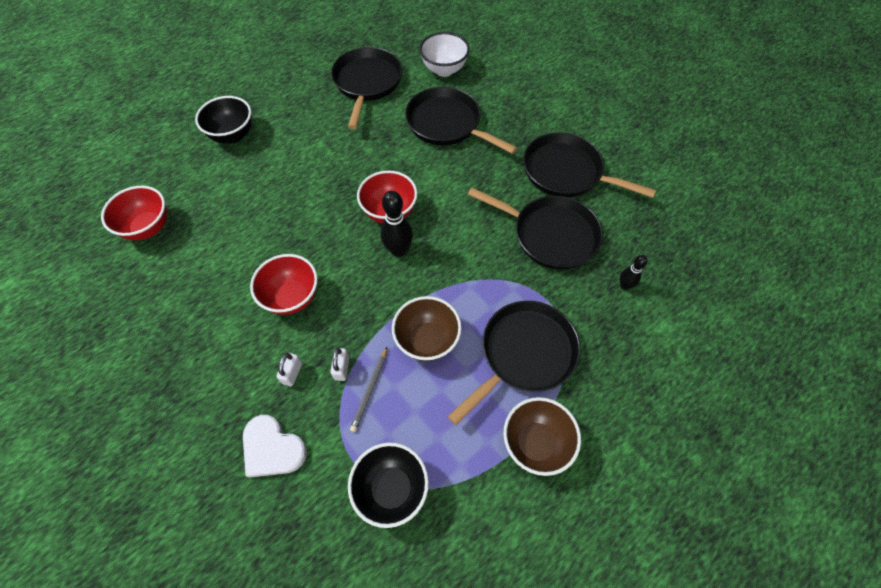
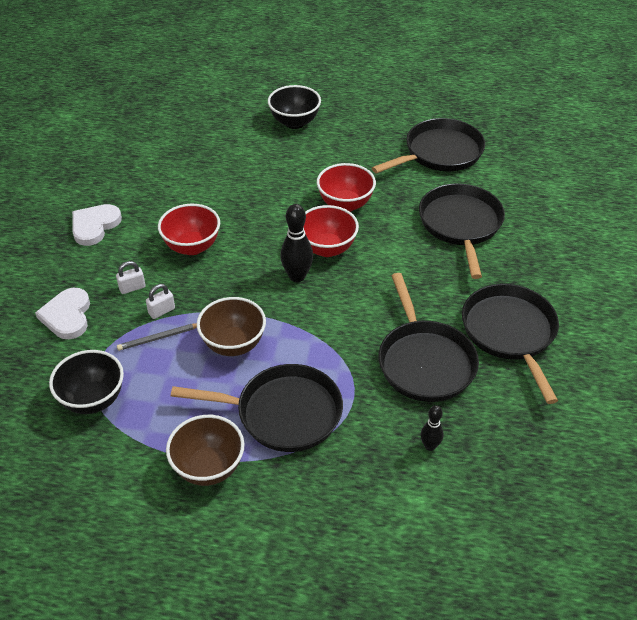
camera: 50 degrees right, 15 degrees down
red bowl [101,186,167,240] -> red bowl moved to [317,163,376,212]
white bowl [419,32,470,77] -> none
none -> white heart [72,204,122,246]

